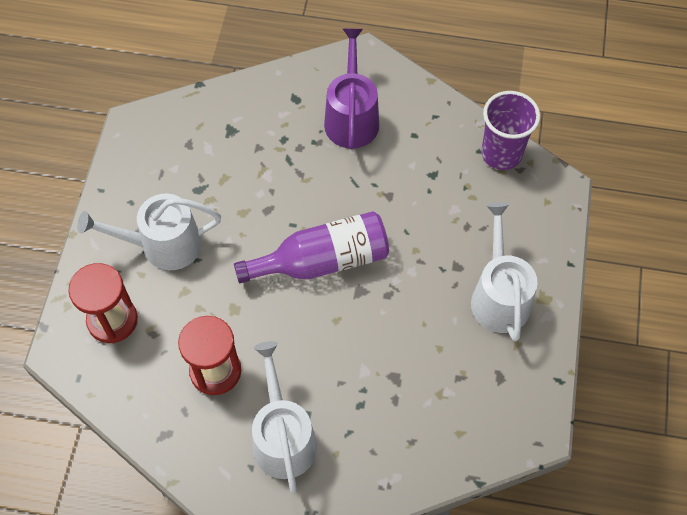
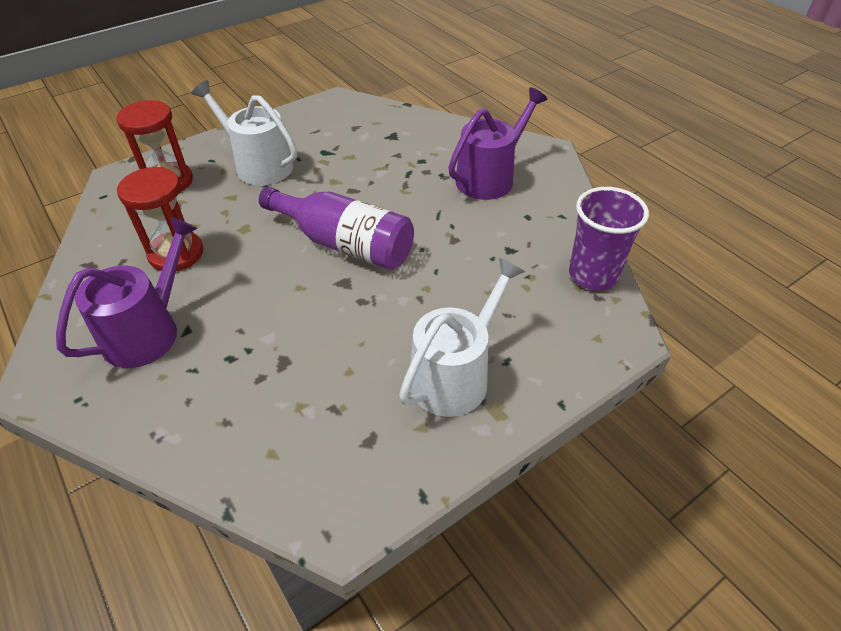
camera: 45 degrees right, 15 degrees down
white watering can [252,341,317,494] -> purple watering can [56,217,198,368]

